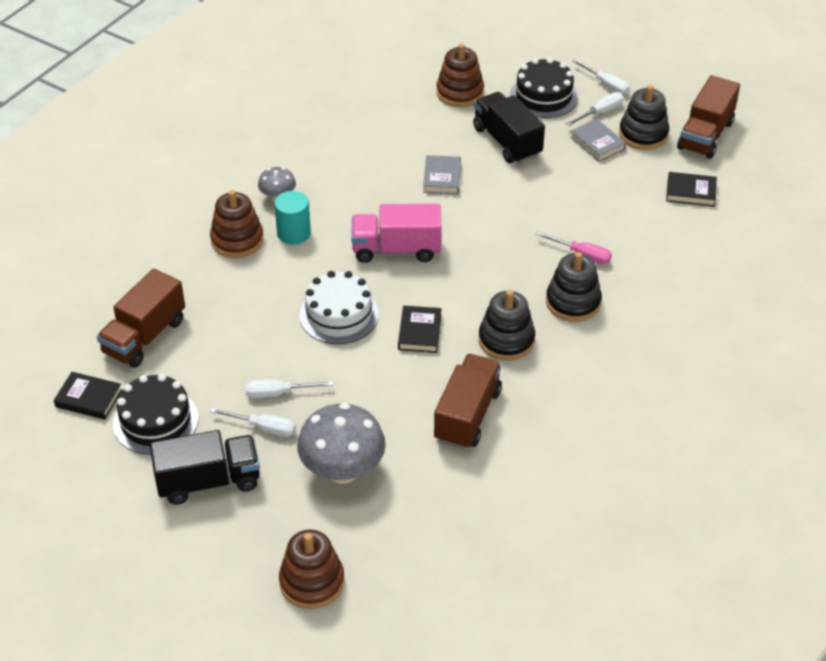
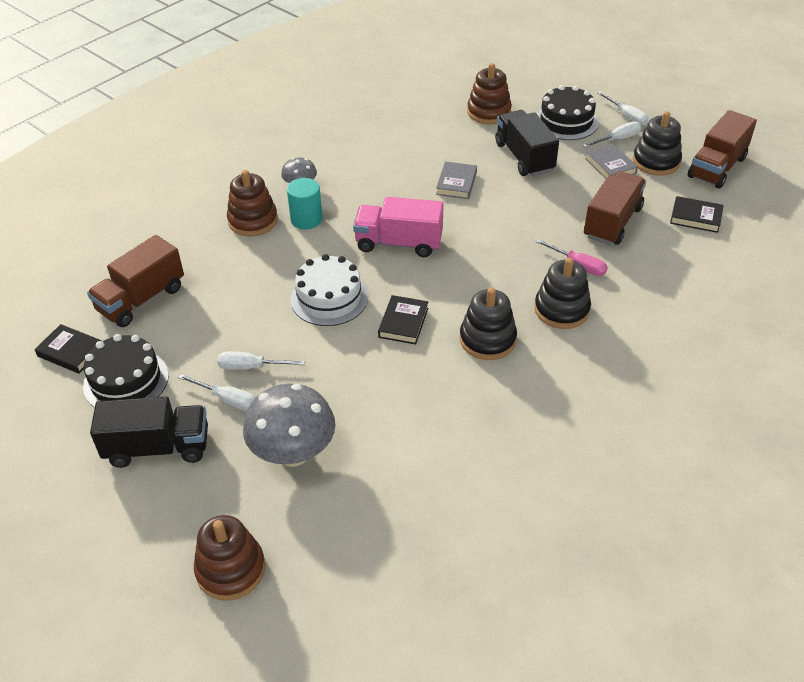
camera: 10 degrees right, 0 degrees up
brown truck [434,354,502,450] -> brown truck moved to [584,171,646,245]

